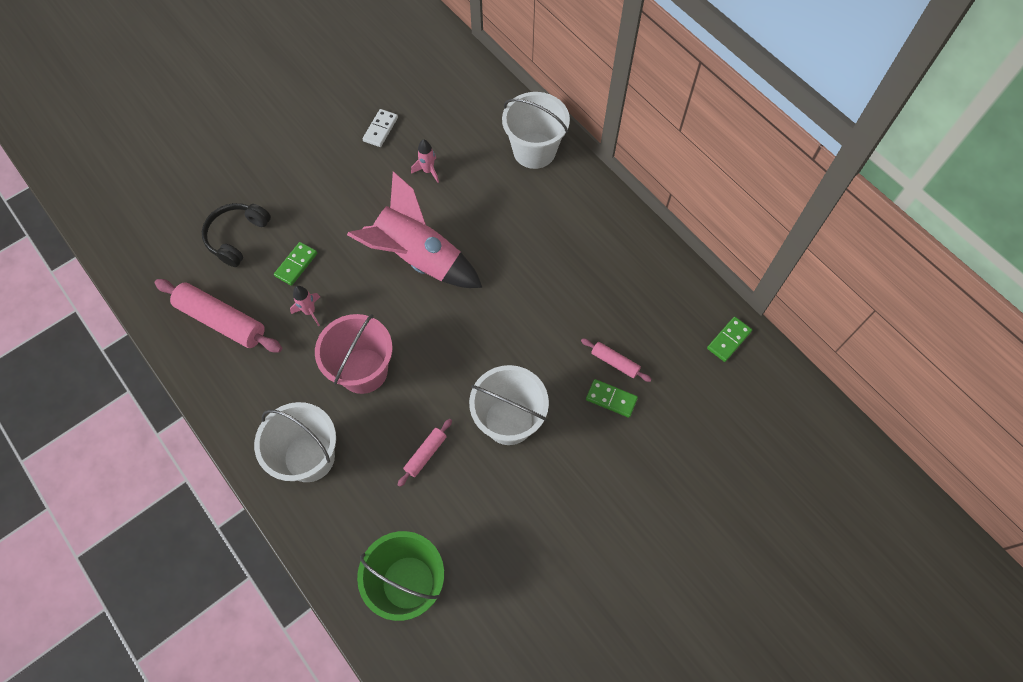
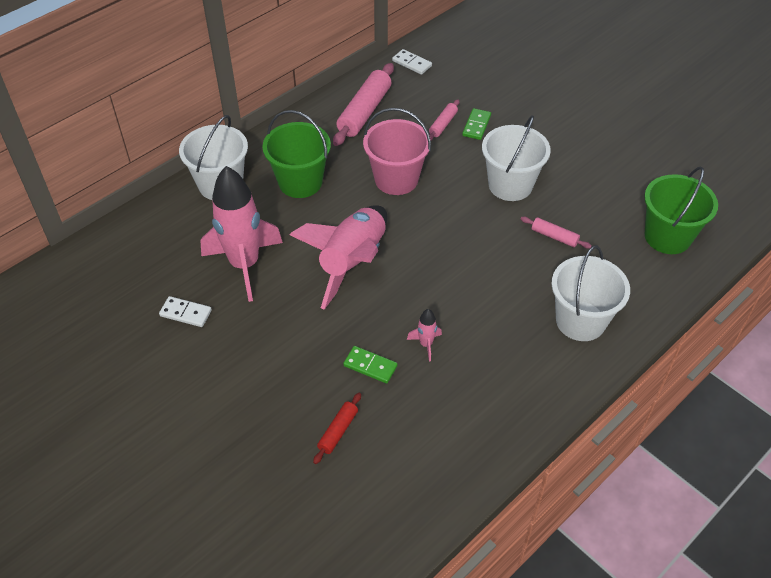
camera: 95 degrees left, 15 degrees down
pink rolling pin [154,279,282,353] -> pink rolling pin moved to [333,63,394,146]
black headphones [202,203,271,267] -> red rolling pin [313,393,361,464]
pink bucket [315,314,393,394] -> pink bucket moved to [363,108,431,195]
pink rocket [411,139,439,183] -> pink rocket [200,166,283,302], size x2.47
green domino [707,317,752,362] -> white domino [392,49,432,75]
none -> green bucket [262,110,331,198]

